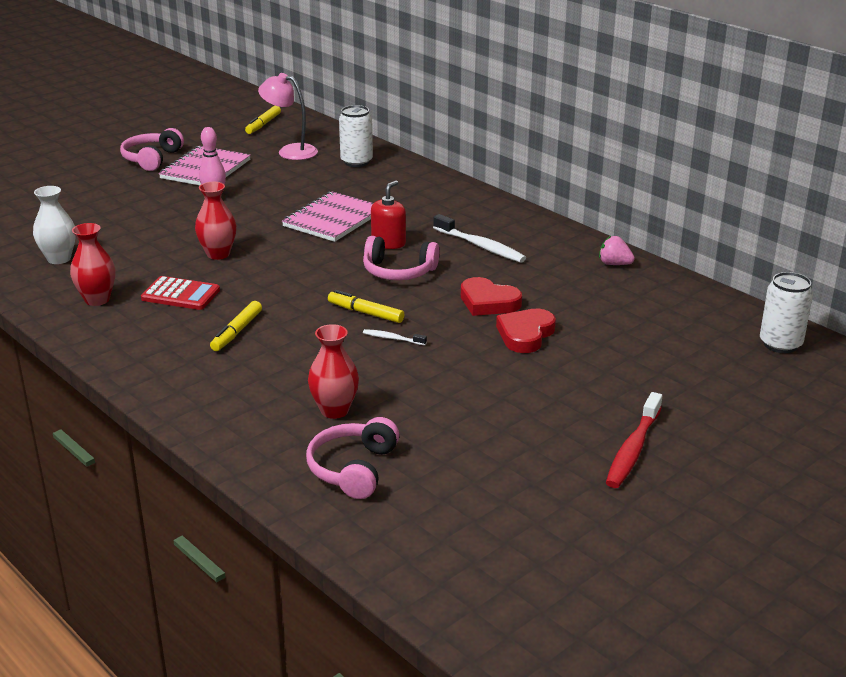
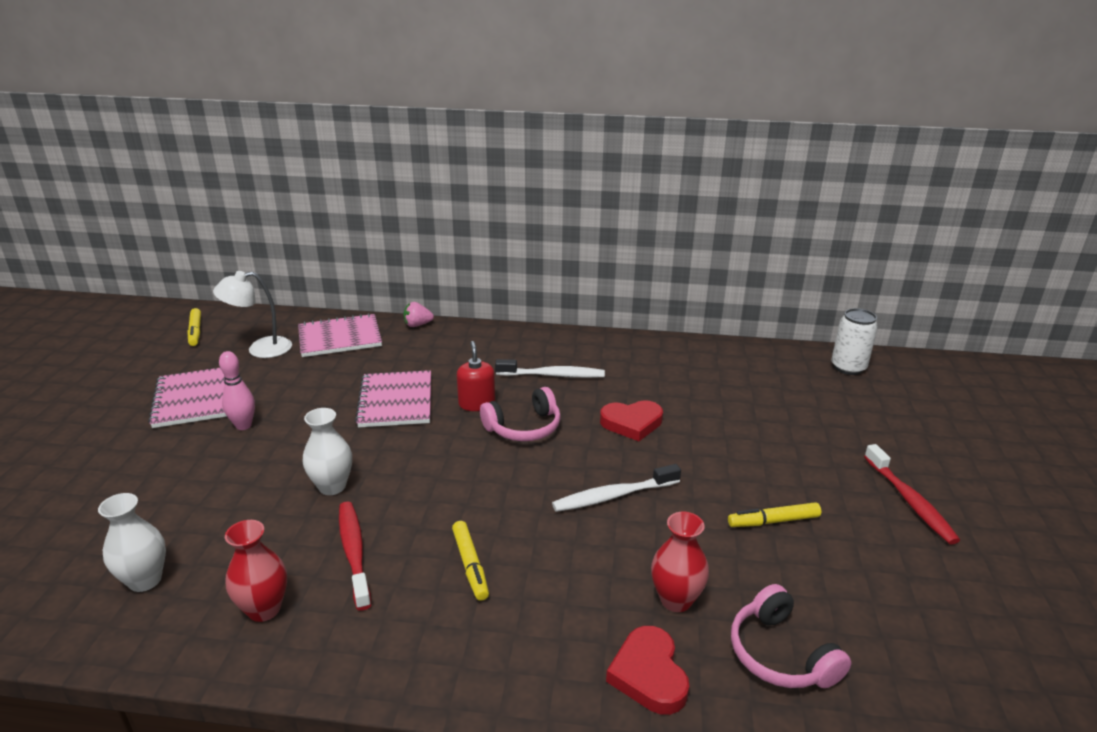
camera: 40 degrees left, 0 degrees up
pink headphones [120,128,184,171] -> none
red calculator [141,276,220,310] -> red toothbrush [339,502,371,611]
red vase [195,182,236,260] -> white vase [303,408,352,495]
pink lamp [258,73,318,160] -> white lamp [213,271,292,358]
yellow marker [328,290,404,323] -> yellow marker moved to [728,502,821,527]
white can [339,105,373,167] -> pink notebook [298,313,382,357]
white toothbrush [363,329,427,345] -> white toothbrush [552,464,681,512], size x1.95
red heart [496,309,556,353] -> red heart moved to [606,626,689,715]
pink strawberry [599,236,635,265] -> pink strawberry moved to [403,302,434,327]

